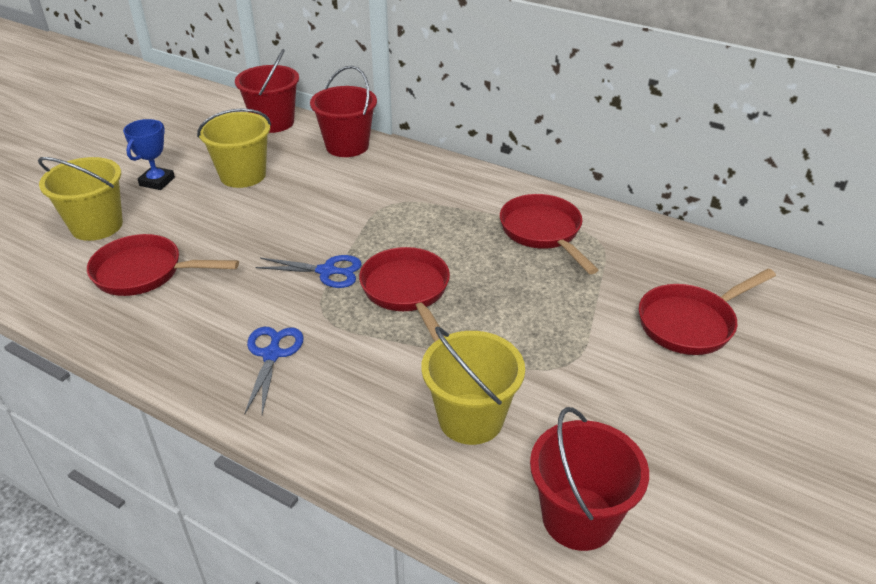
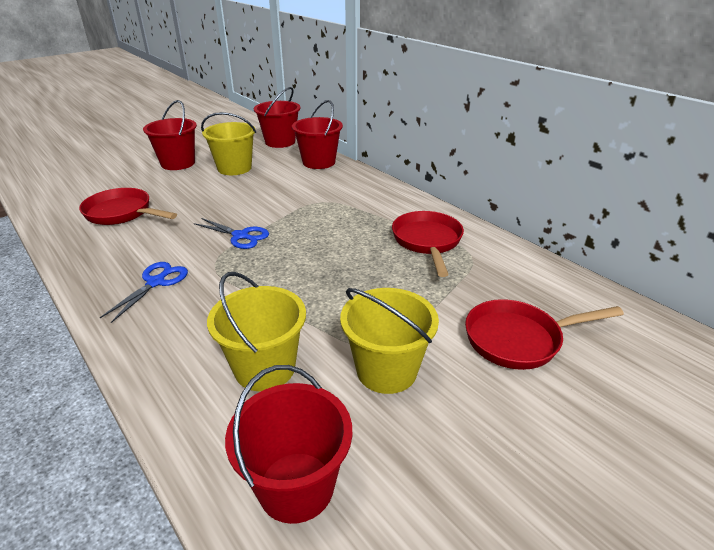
camera: 20 degrees right, 5 degrees down
yellow bucket [38,157,123,241] -> yellow bucket moved to [340,288,439,394]
blue trophy [123,119,175,190] -> red bucket [143,100,197,170]
red pan [359,247,450,342] -> none

